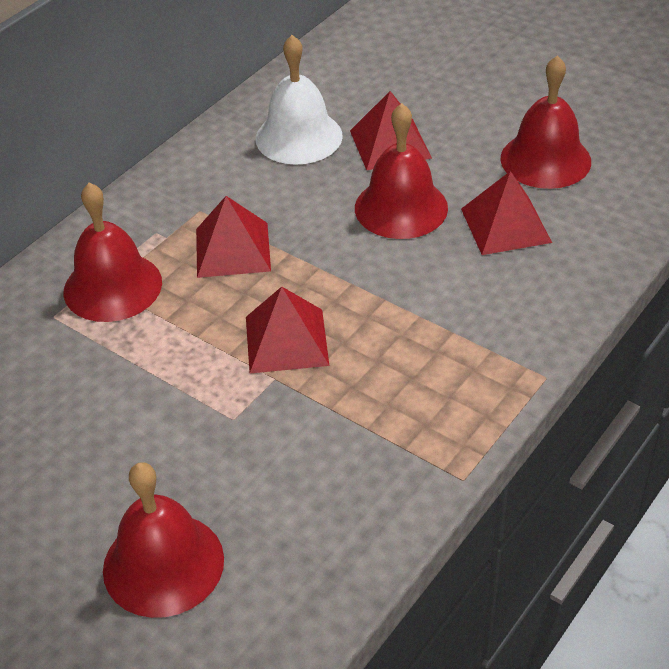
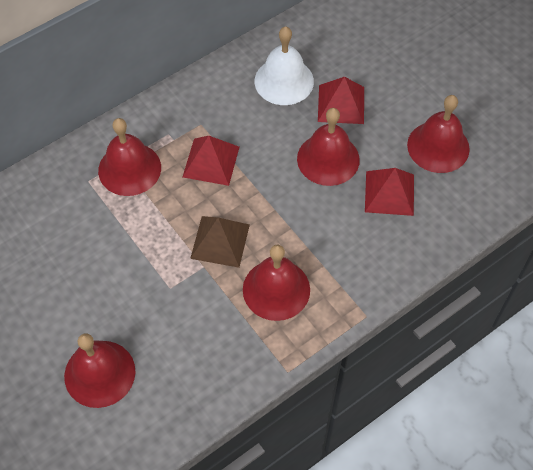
camera: 15 degrees right, 15 degrees up
red pyramid [246,287,329,374] -> brown pyramid [190,216,250,268]
none -> red bell [243,244,310,321]

